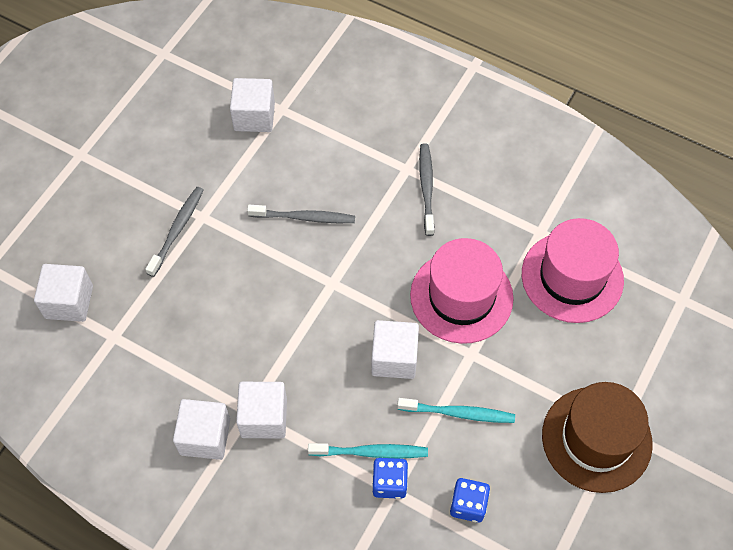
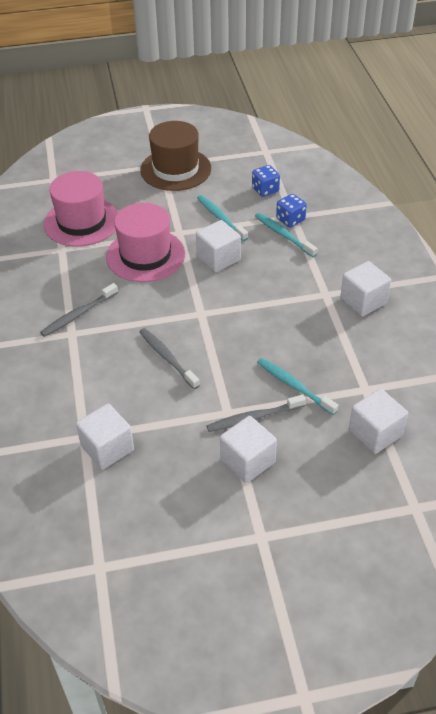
camera: 130 degrees left, 15 degrees down
white cube [236,382,287,438] -> white cube moved to [220,416,277,483]
none -> turquoise toothbrush [257,358,338,415]

